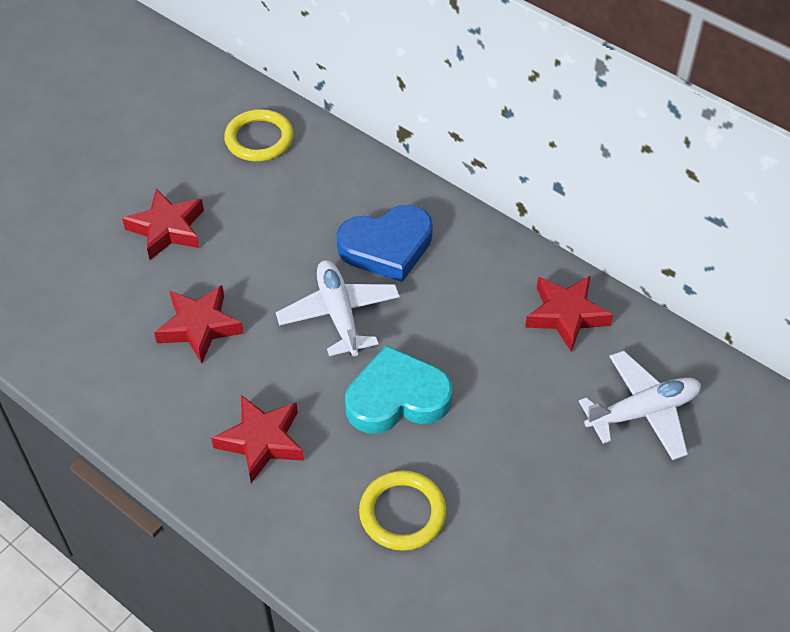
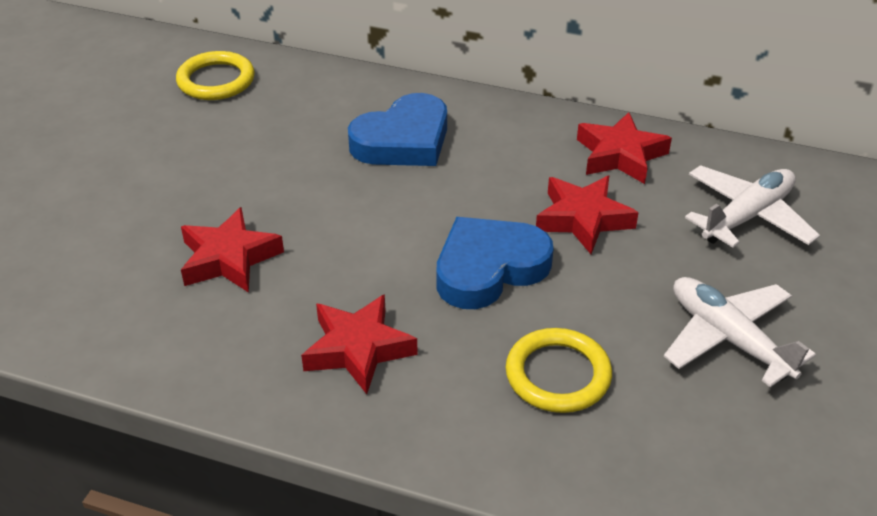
camera: 20 degrees left, 10 degrees down
red star [122,188,204,260] -> red star moved to [536,176,639,254]
white plane [276,260,400,356] -> white plane moved to [664,277,816,387]
turquoise heart [345,345,452,433] -> blue heart [437,217,554,309]

